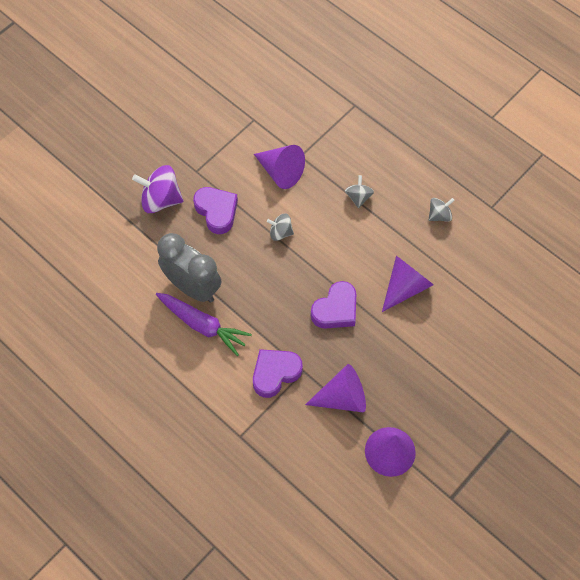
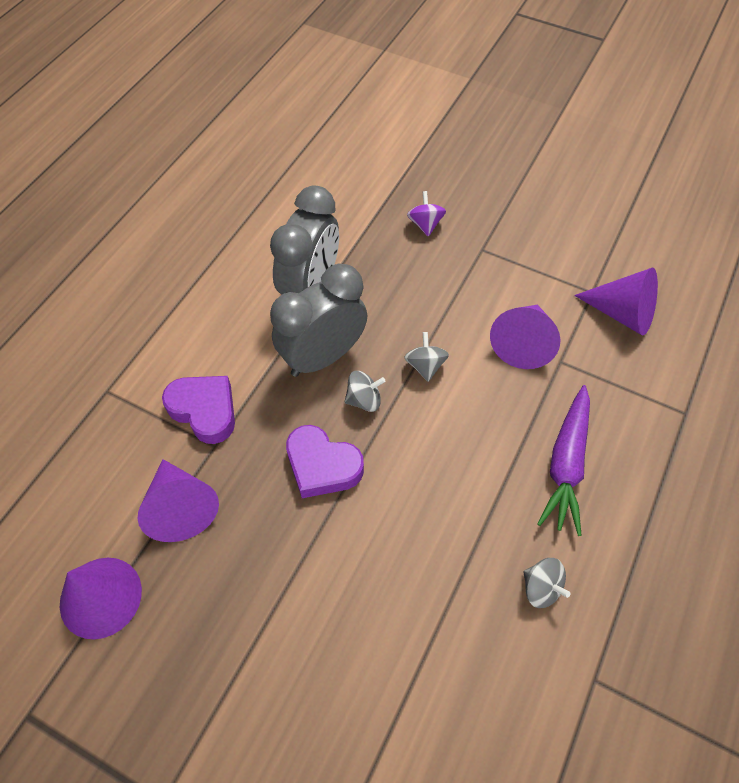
camera: 75 degrees right, 5 degrees down
purple spinning top [132,165,183,213] -> purple spinning top [407,191,446,236], size x0.56
purple carrot [156,293,252,356] -> purple carrot moved to [537,385,590,536]
purple heart [193,187,238,234] -> none
grey spinning top [345,175,374,208] -> grey spinning top moved to [344,371,385,412]
purple cone [382,256,434,312] -> purple cone moved to [574,267,658,336]
none -> grey clock [270,264,367,377]

